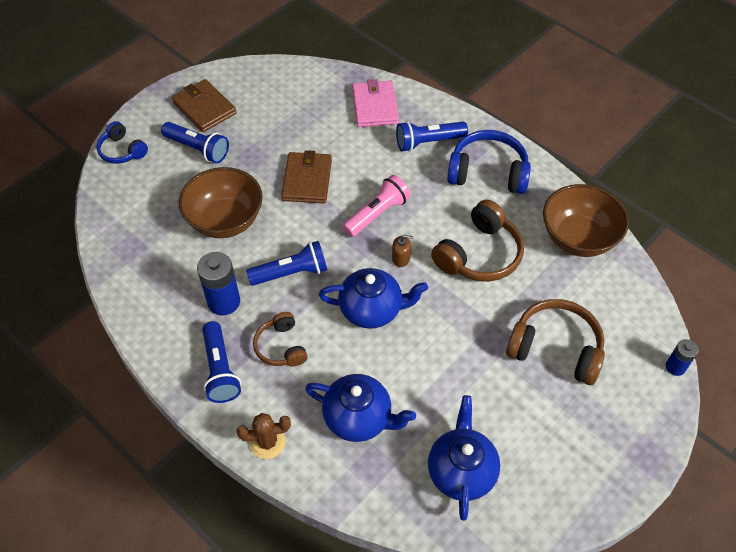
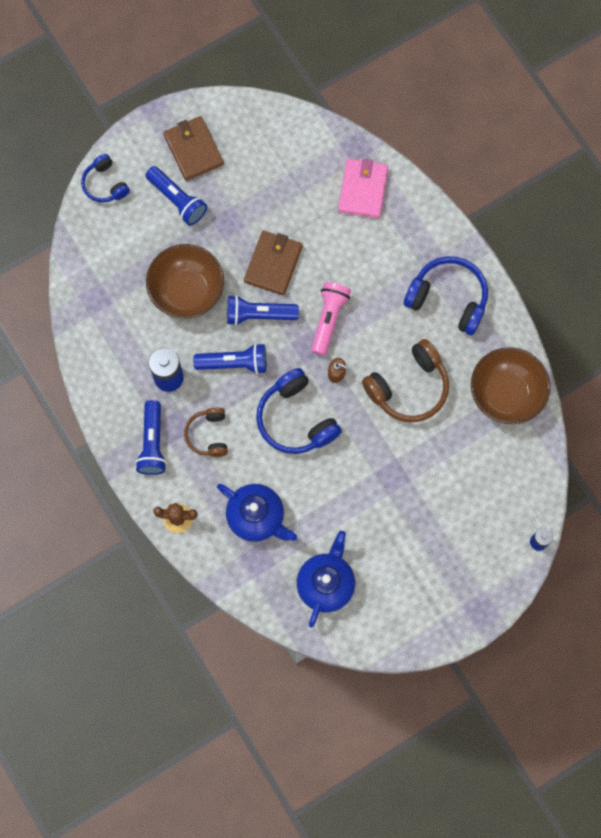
camera: 15 degrees right, 20 degrees up
blue teapot [319,268,428,329] -> blue headphones [256,368,342,454]
pink flashlight [342,175,411,237] -> pink flashlight turned 45 degrees counterclockwise [311,282,351,356]
blue flashlight [396,121,468,152] -> blue flashlight moved to [227,295,299,326]
brown headphones [506,299,605,385] -> none

